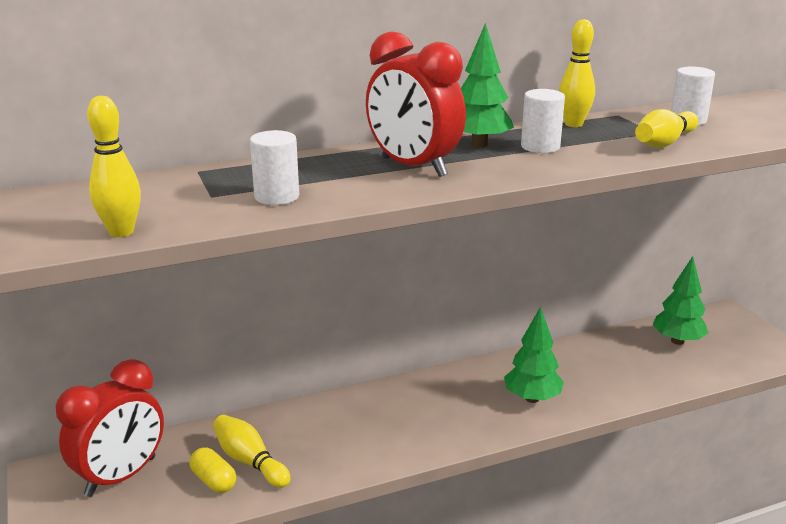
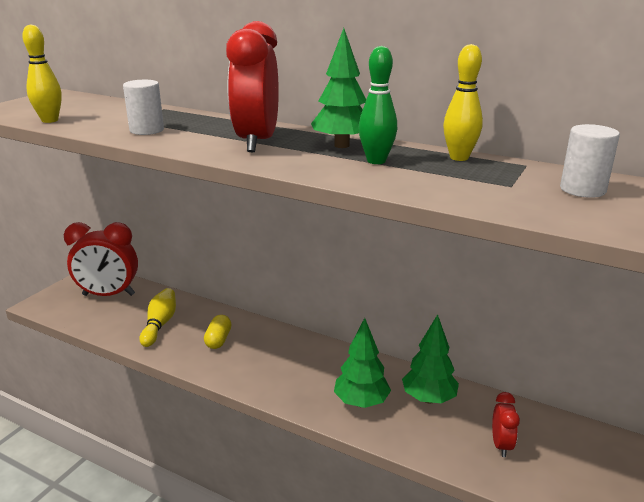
camera: 50 degrees right, 0 degrees up
yellow capsule [189,447,236,493] -> yellow capsule moved to [204,315,231,349]
white cylinder [521,89,565,153] -> green bowling pin [358,46,397,164]
yellow bowling pin [635,109,698,148] -> none
green tree [652,256,709,345] -> green tree moved to [402,314,459,404]
none -> red clock [492,392,520,457]

